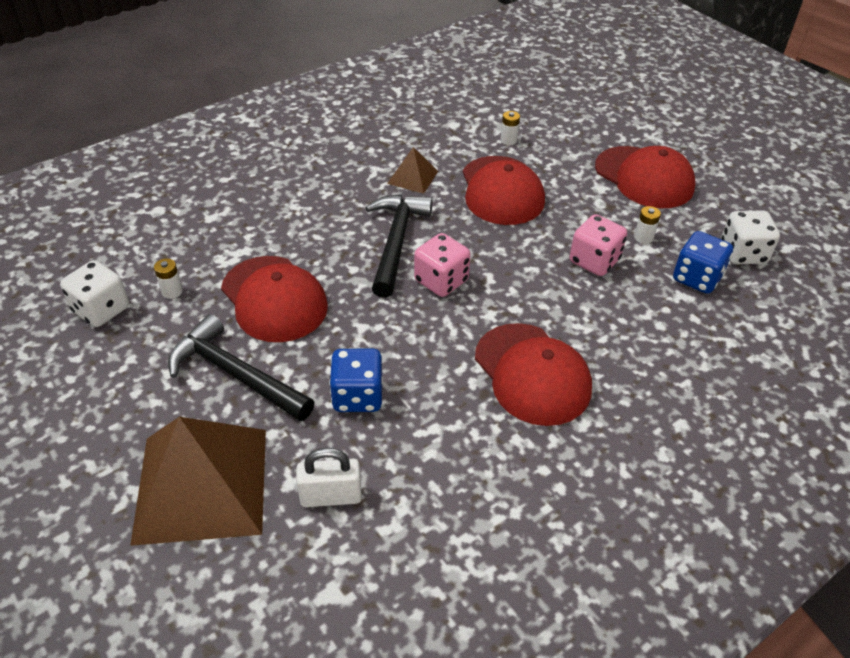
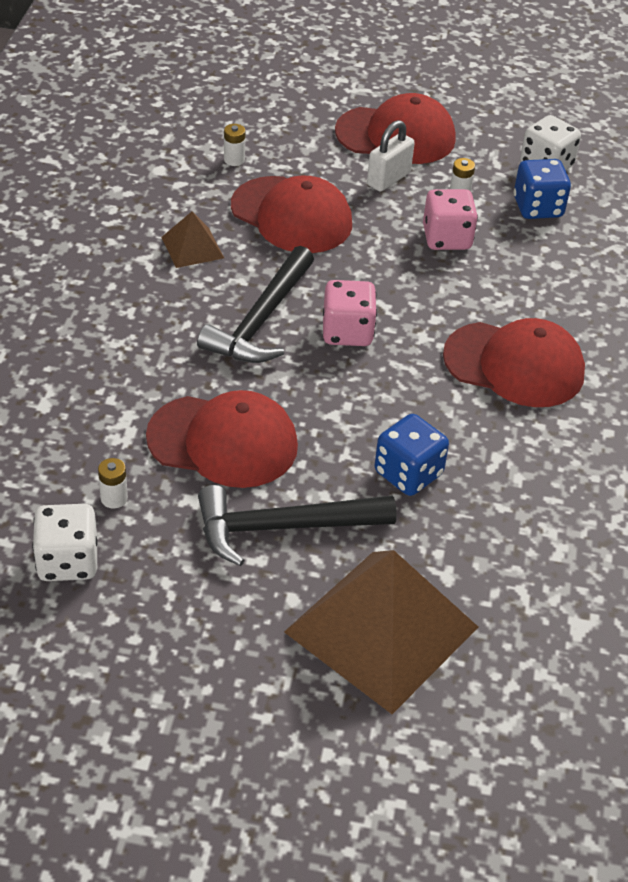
camera: 45 degrees left, 0 degrees up
white padlock [296,448,362,507] -> white padlock moved to [367,120,415,192]
black hammer [366,195,433,298] -> black hammer turned 120 degrees counterclockwise [197,246,314,363]

